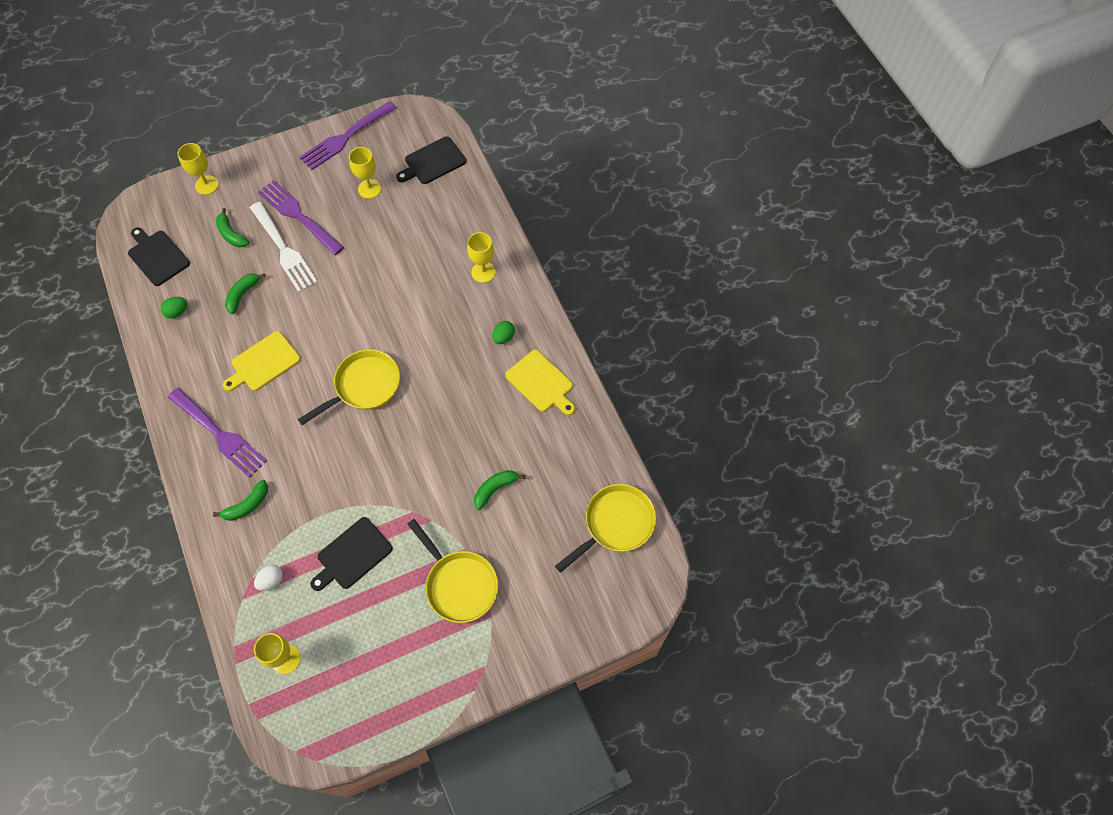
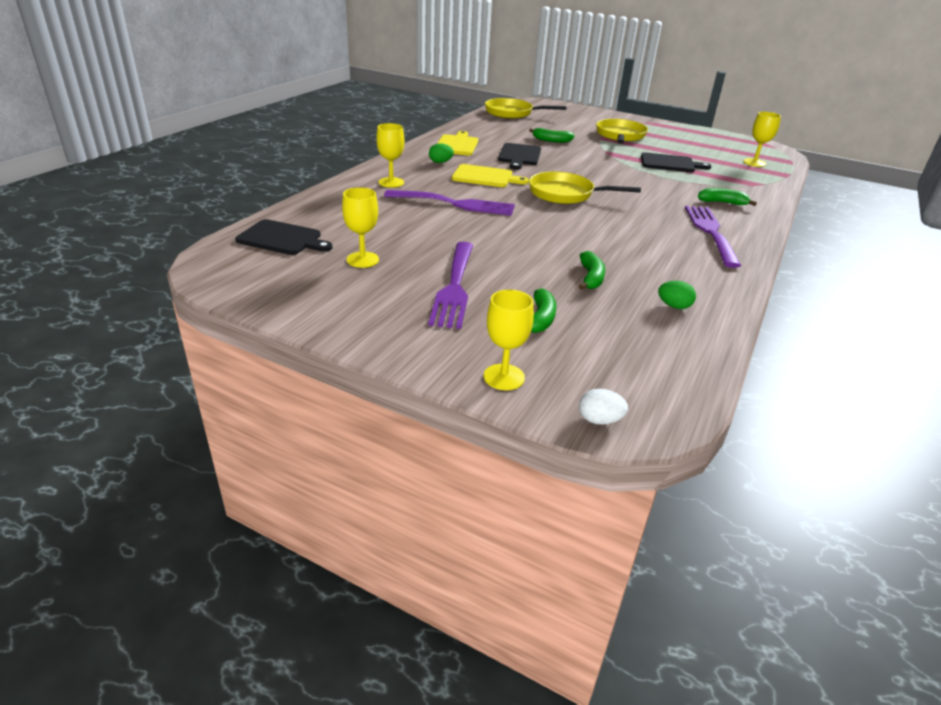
camera: 130 degrees left, 30 degrees down
black cutting board [128,227,190,286] -> black cutting board moved to [498,143,541,170]
yellow cutting board [223,331,301,391] -> yellow cutting board moved to [452,164,529,187]
green banana [225,273,266,314] -> green banana turned 75 degrees counterclockwise [579,251,605,290]
white fork [250,202,318,292] -> none
white egg [254,565,283,591] -> white egg moved to [579,389,628,425]
purple fork [299,101,396,170] -> purple fork moved to [384,190,515,216]

